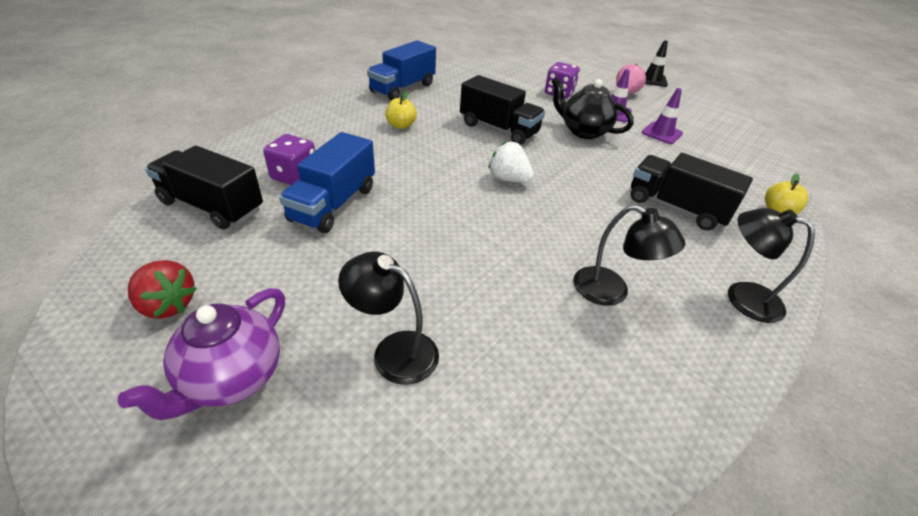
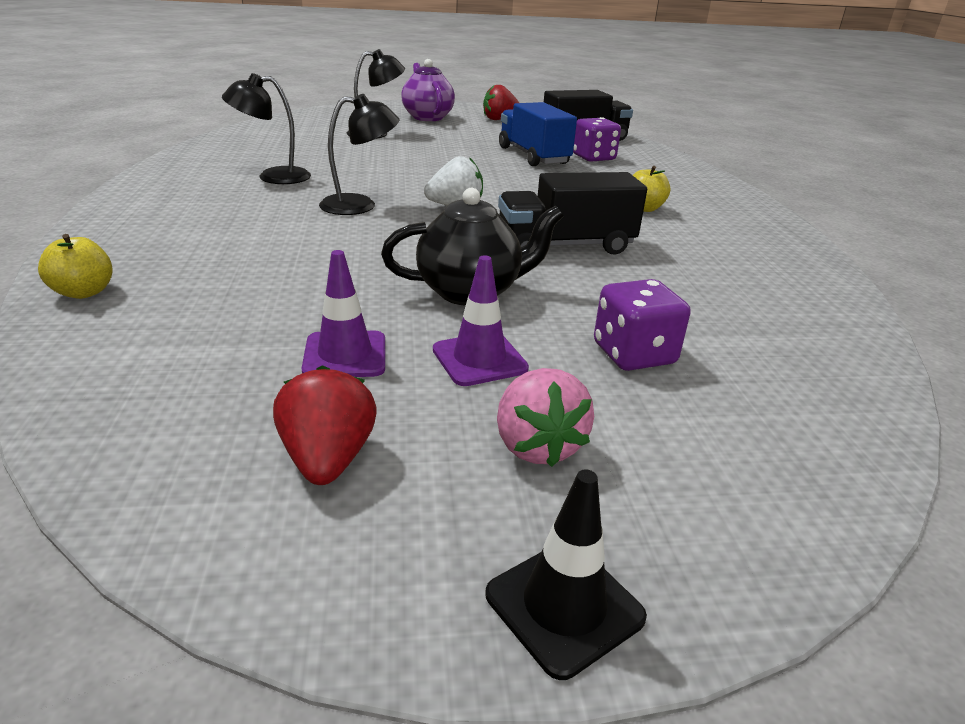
camera: 135 degrees right, 10 degrees down
blue truck [367,40,436,101] -> none
black truck [630,153,753,230] -> none
black lamp [728,208,815,323] -> black lamp moved to [319,94,400,215]
none -> red strawberry [273,365,377,485]

